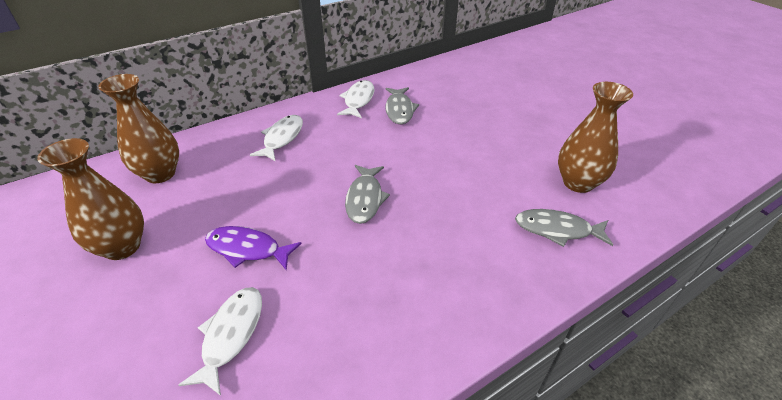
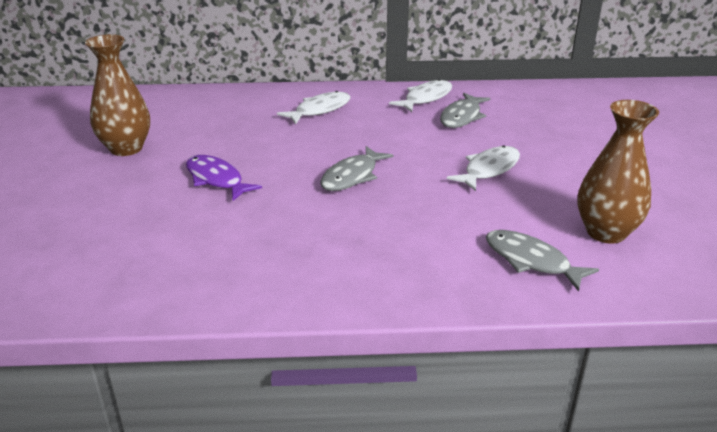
camera: 30 degrees right, 10 degrees down
brown vase [98,74,179,183] -> none
white fish [179,287,262,396] -> white fish moved to [447,145,520,191]

